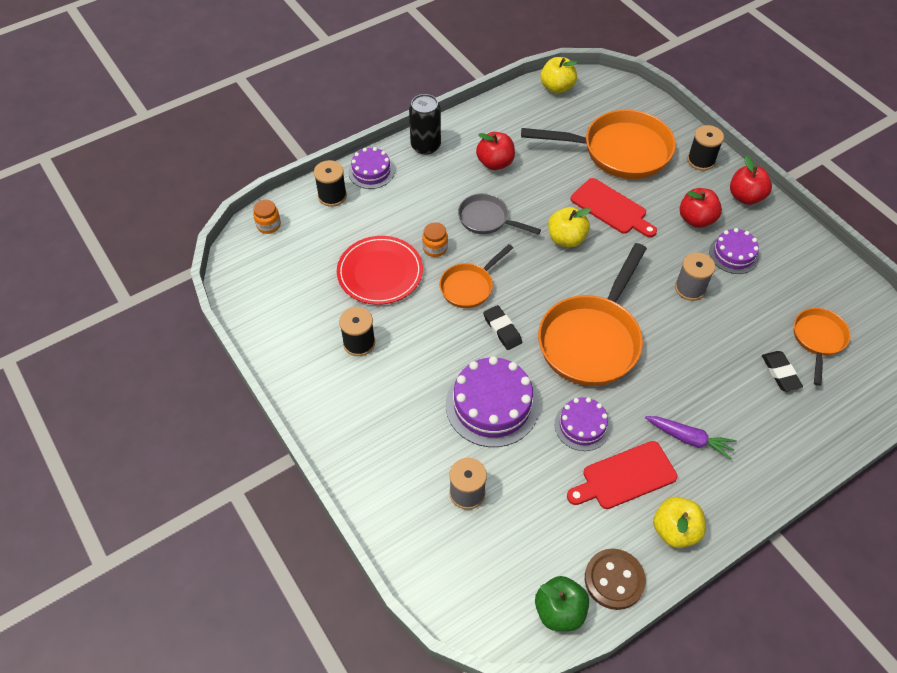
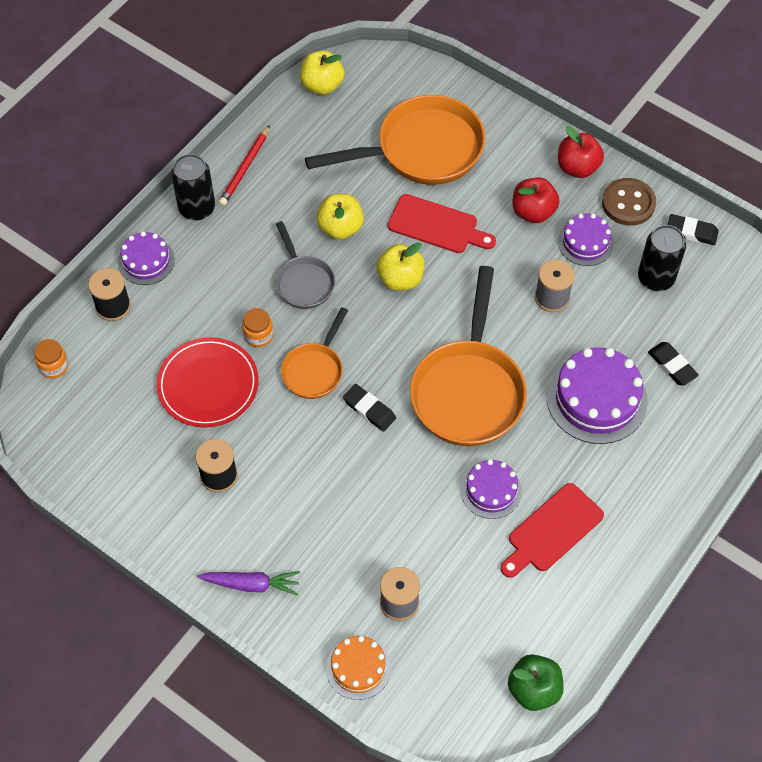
camera: 20 degrees left, 5 degrees up
purple cake [446,356,539,447] -> purple cake moved to [547,347,648,444]
grey pan [458,193,541,235] -> grey pan turned 120 degrees counterclockwise [275,221,335,309]
red apple [476,132,515,170] -> none
brown button [585,549,646,610] -> brown button moved to [602,178,656,226]
purple carrot [645,416,737,460] -> purple carrot moved to [197,571,300,596]
yellow apple [653,497,706,548] -> yellow apple moved to [316,194,364,240]
black spool [687,125,724,171] -> none
orange pan [794,308,850,386] -> none
none -> red pencil [219,125,270,206]
none -> orange cake [326,636,391,700]
none -> black can [638,225,686,291]
none -> black eraser [667,214,719,245]

